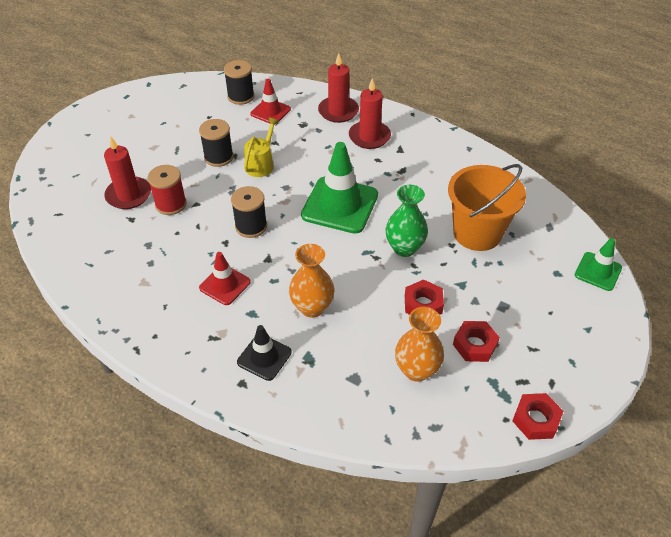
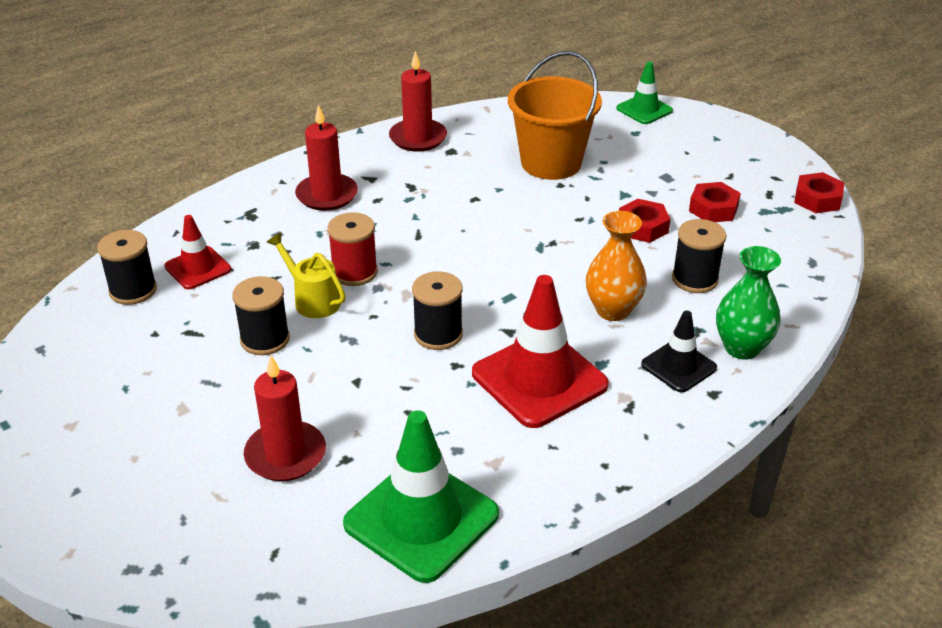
camera: 70 degrees left, 10 degrees down
red spool [148,165,187,215] -> red spool moved to [328,212,378,286]
red traffic cone [199,252,251,305] -> red traffic cone [472,275,609,428], size x1.81
green traffic cone [301,142,378,234] -> green traffic cone moved to [343,410,499,583]
red candle [318,53,359,123] -> red candle moved to [389,51,447,152]
green vase [386,185,428,257] -> green vase moved to [716,246,781,360]
orange vase [395,307,444,382] -> none
none -> black spool [672,219,727,293]

